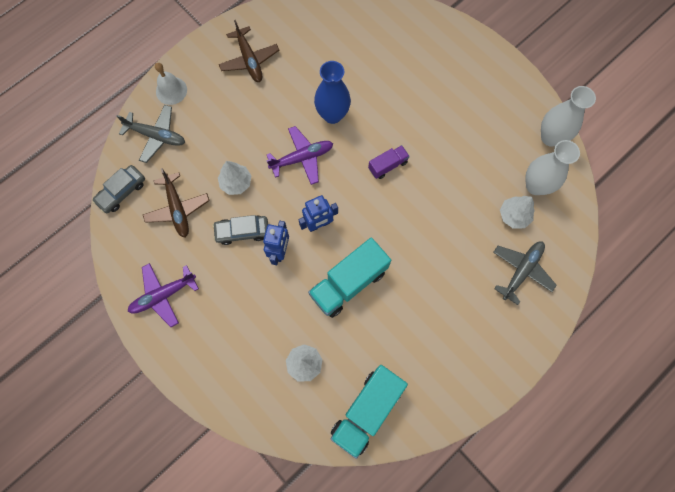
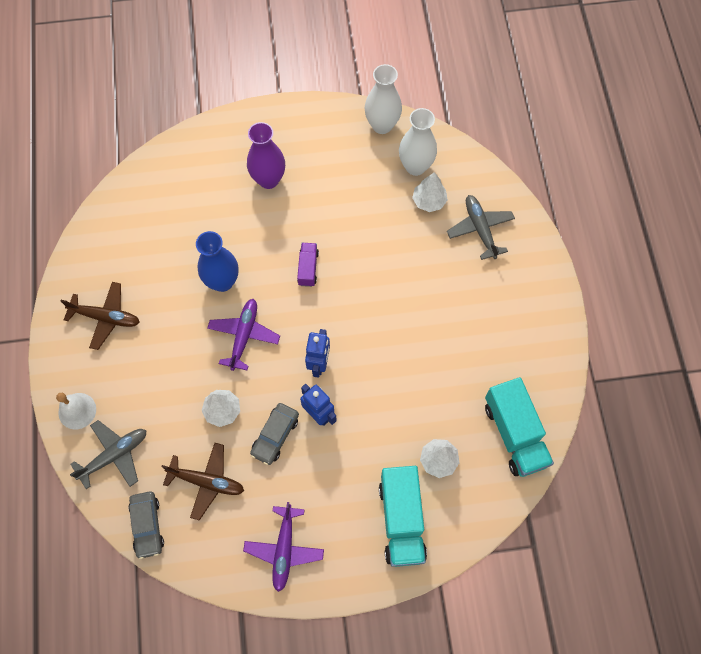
camera: 55 degrees left, 5 degrees down
turquoise truck [308,238,391,318] -> turquoise truck moved to [379,466,427,567]
none -> purple vase [247,122,285,189]

